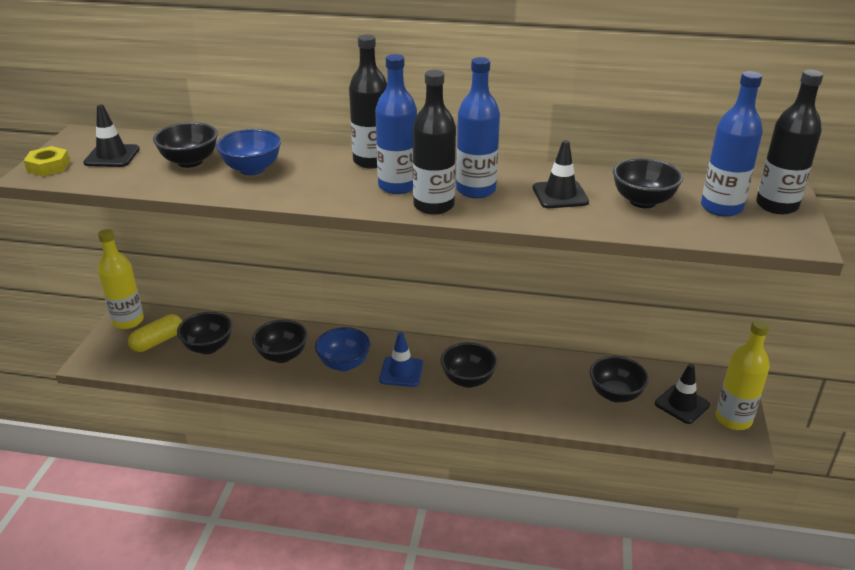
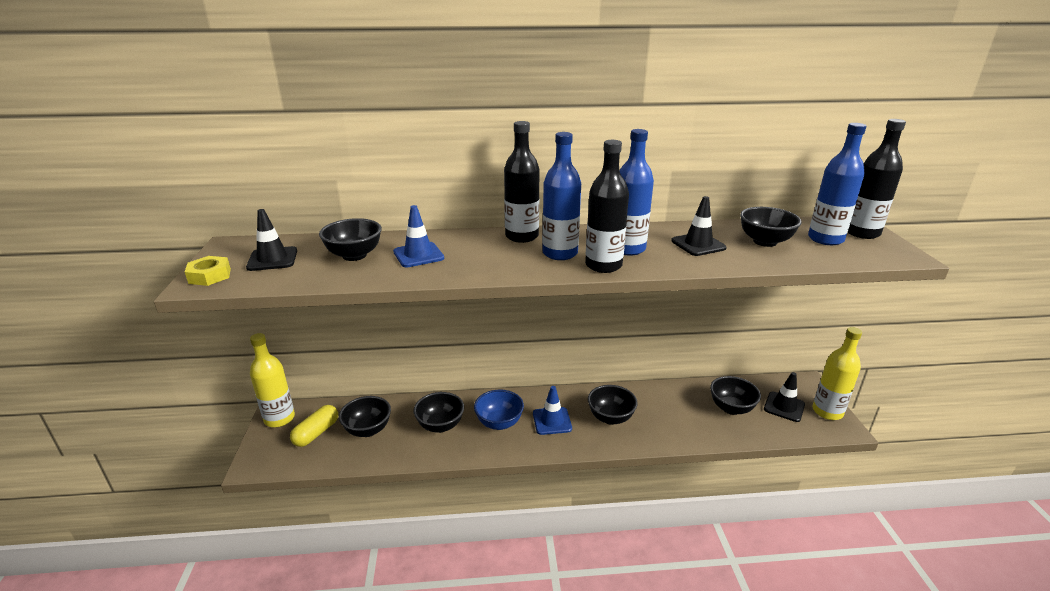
camera: 15 degrees left, 5 degrees down
blue bowl [216,129,281,175] -> blue traffic cone [393,205,444,267]

